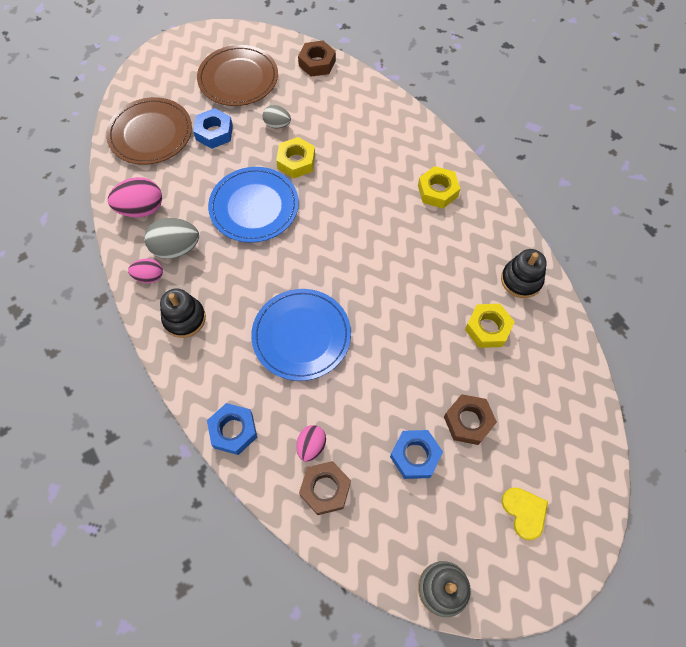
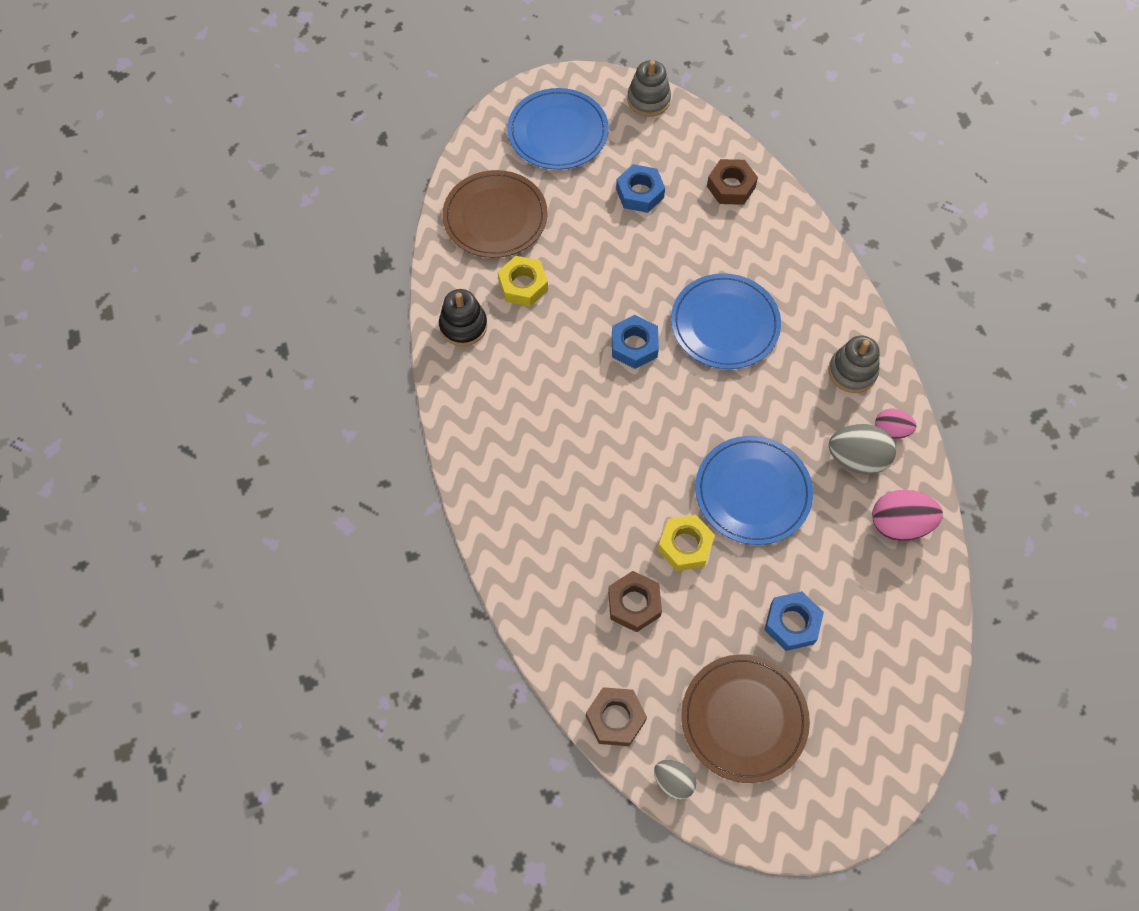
camera: 165 degrees left, 0 degrees up
brown plate [106,97,192,165] -> brown plate moved to [442,170,548,258]
black stacking toy [160,288,206,338] -> grey stacking toy [828,336,880,393]
blue nut [207,403,257,455] -> blue nut moved to [612,315,659,369]
grey egg [263,105,291,128] -> grey egg moved to [654,760,696,800]
pink egg [297,425,326,462] -> none
yellow nut [418,166,460,209] -> none
brown nut [444,394,497,445] -> brown nut moved to [608,571,662,632]
yellow heart [502,487,548,540] -> blue plate [507,88,609,170]

